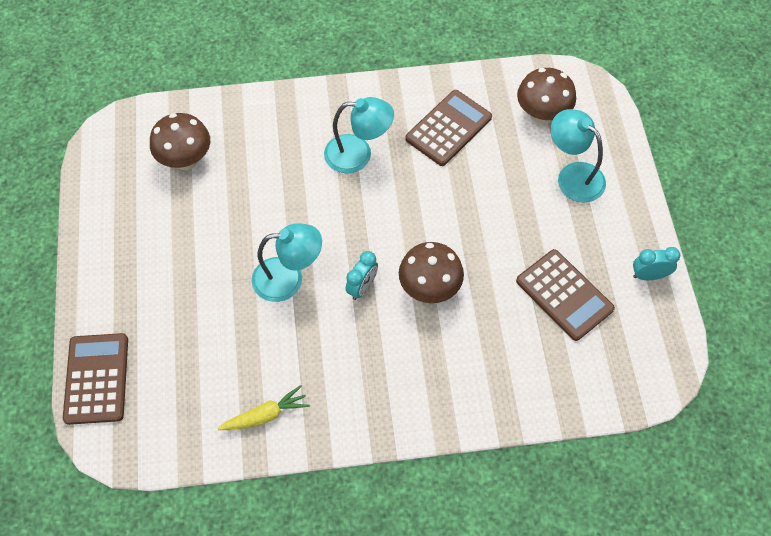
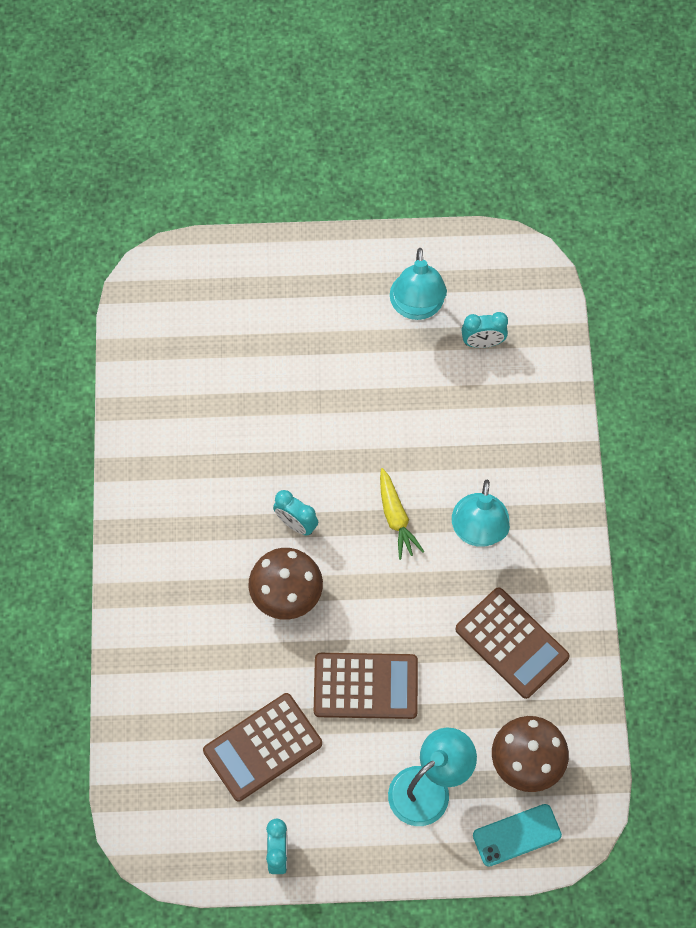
camera: 95 degrees right, 5 degrees up
brown calculator [63,333,128,425] -> brown calculator moved to [314,653,418,719]
brown mushroom [150,113,210,170] -> turquoise clock [461,312,508,348]
yellow carrot [218,385,310,430] -> yellow carrot moved to [380,468,424,560]
turquoise lamp [252,223,322,302] -> turquoise lamp moved to [390,248,447,320]
none -> turquoise phone [473,804,562,867]

